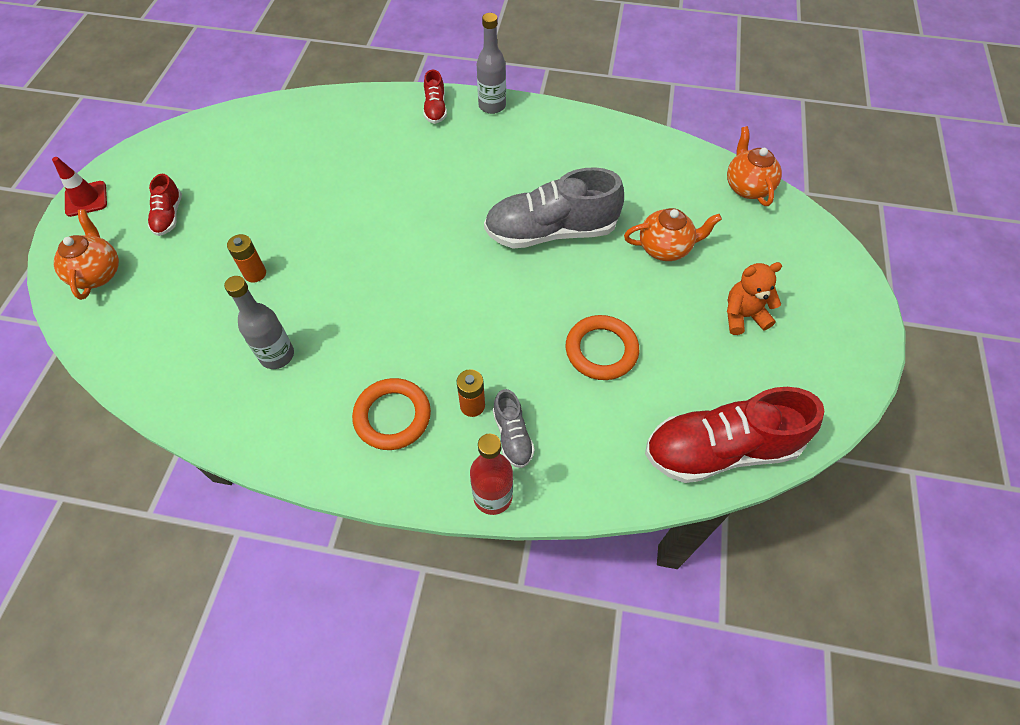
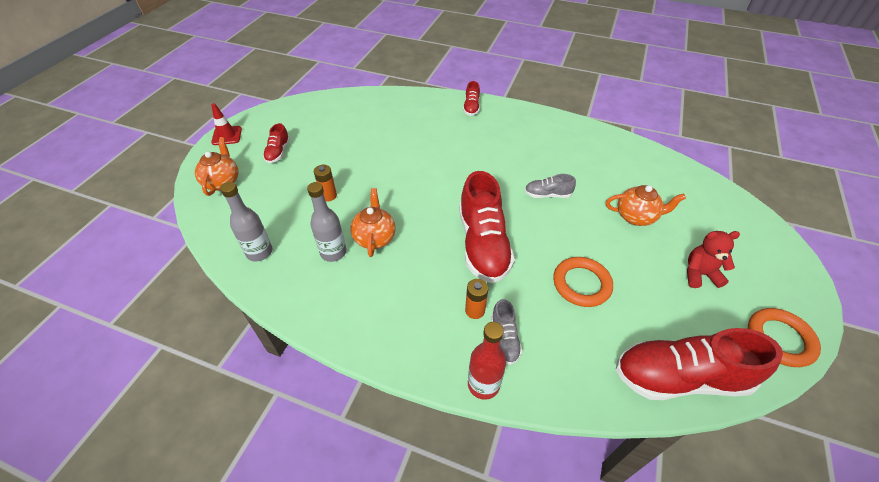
camera: 10 degrees right, 10 degrees down
orange ring [352,378,431,450] -> orange ring moved to [748,308,821,367]
grey bottle [477,13,506,114] -> grey bottle moved to [220,182,273,261]
grey shoe [484,167,624,249] -> grey shoe [525,174,576,198], size x0.47
orange teapot [727,126,782,206] -> orange teapot moved to [350,188,396,257]
orange teddy bear [727,262,782,335] -> red teddy bear [687,231,740,288]
none -> red shoe [459,171,515,283]

